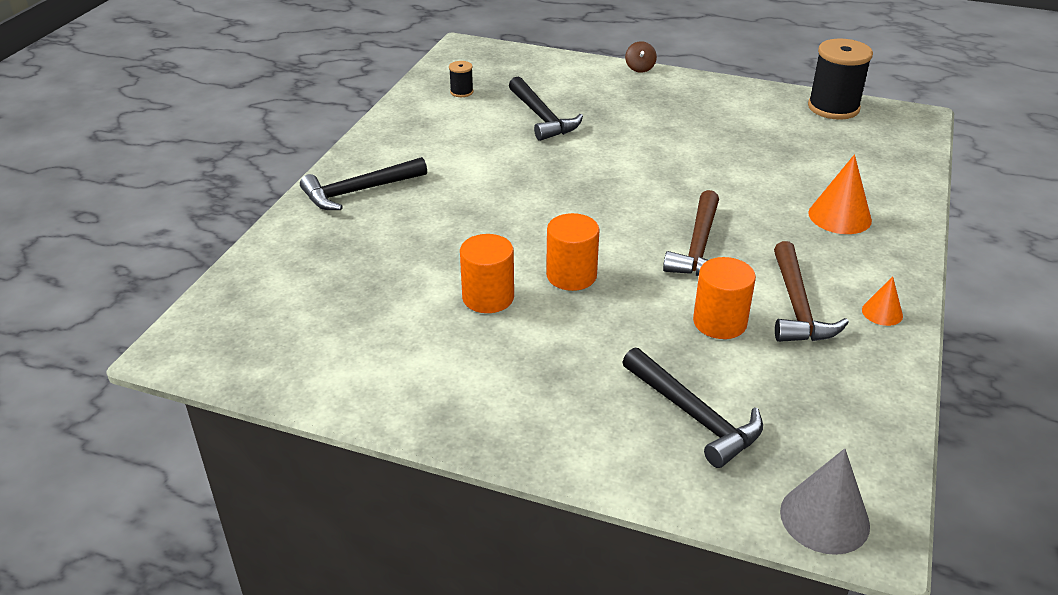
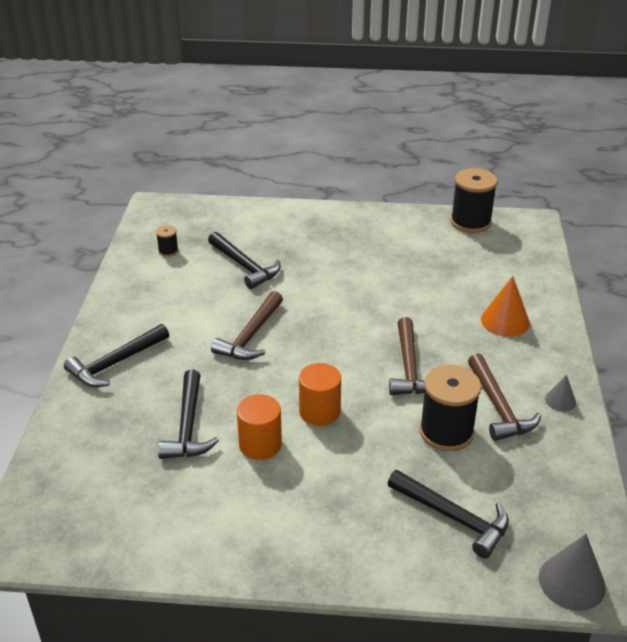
camera: 15 degrees left, 0 degrees up
brown spinning top [625,41,657,73] -> none
orange cylinder [693,257,756,339] -> black spool [419,365,481,451]
orange cone [862,276,903,326] -> grey cone [545,374,576,411]
none -> black hammer [158,370,219,459]
none -> brown hammer [211,291,283,360]

